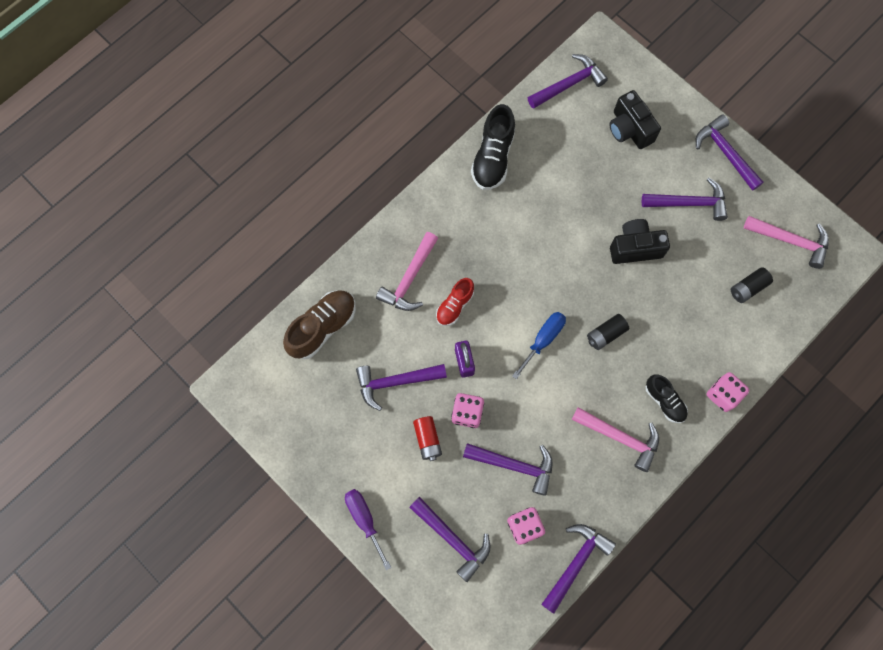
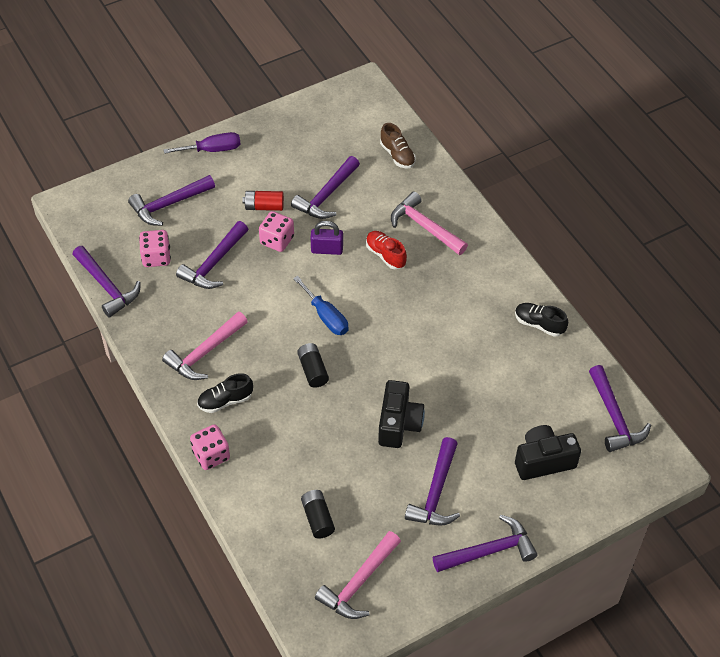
camera: 105 degrees right, 20 degrees down
brown shoe [283,290,356,359] -> brown shoe [380,123,416,169], size x0.62
purple hammer [356,364,447,411] -> purple hammer turned 150 degrees counterclockwise [291,156,360,219]
black shoe [471,104,515,190] -> black shoe [515,303,568,337], size x0.62

